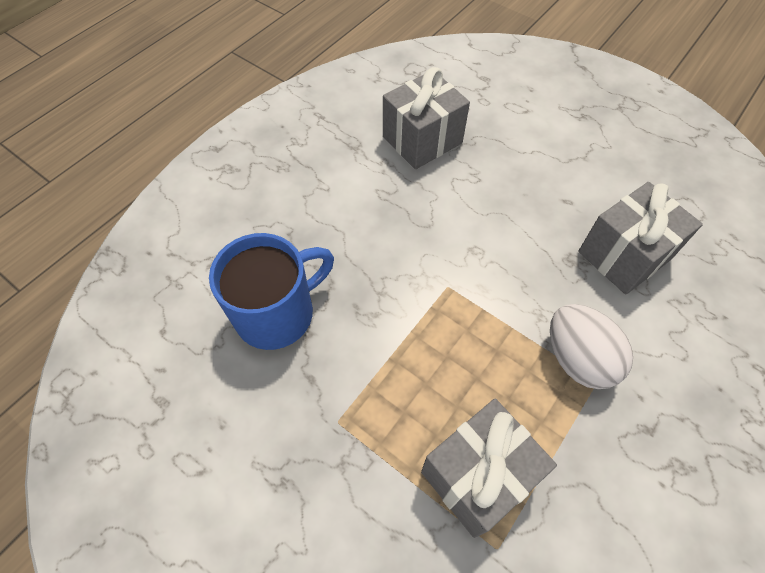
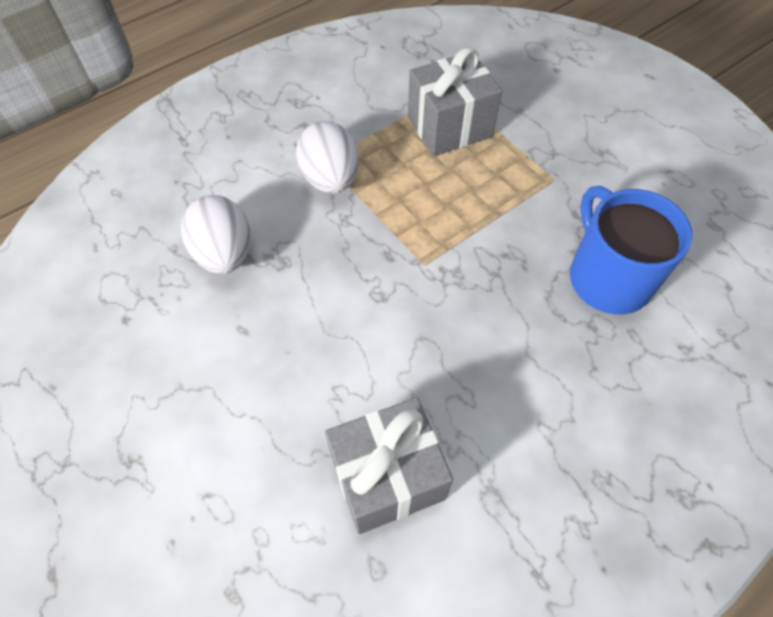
camera: 165 degrees left, 0 degrees up
blue mug [209,233,334,350] -> blue mug turned 90 degrees clockwise [570,186,692,315]
grey gift [578,182,703,295] -> white egg [181,195,251,274]

